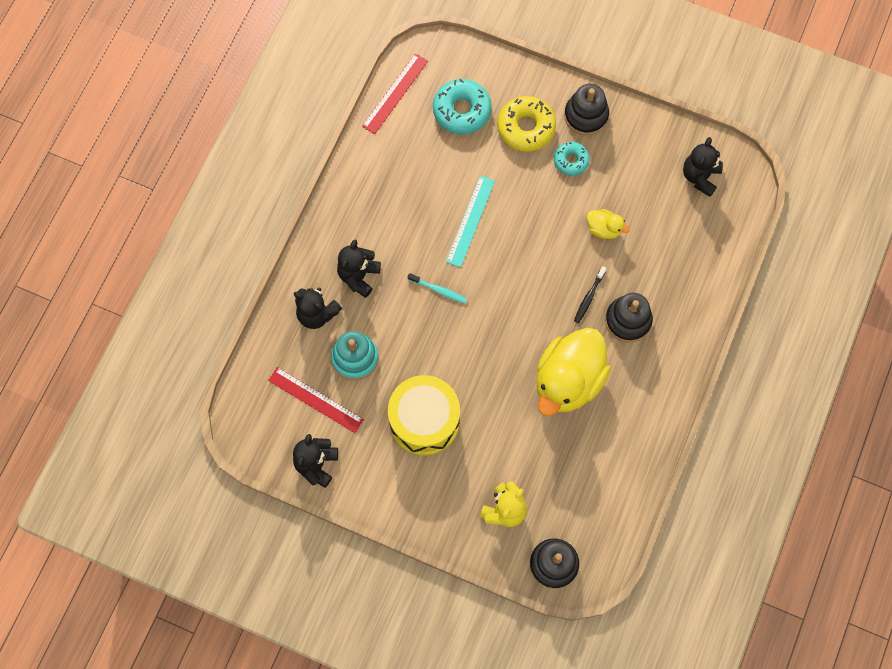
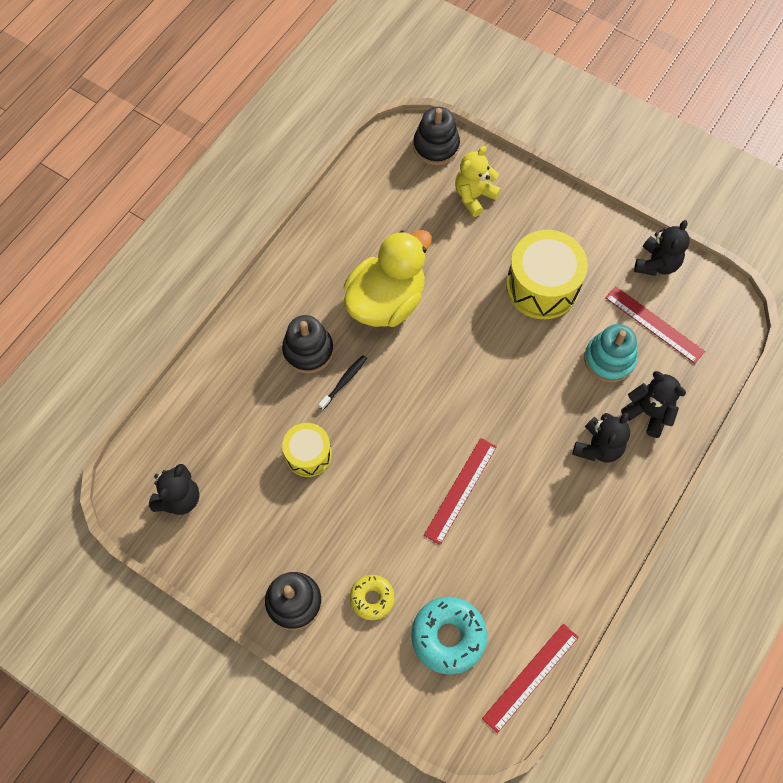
camera: 170 degrees left, 5 degrees down
turquoise toothbrush [408,273,467,303] -> none
turquoise ruler [446,175,495,267] -> red ruler [424,438,497,545]
yellow donut [497,96,556,152] -> yellow donut [350,575,395,620], size x0.60
turquoise donut [554,142,590,176] -> none
yellow duck [587,209,630,239] -> yellow drum [282,423,332,477]

